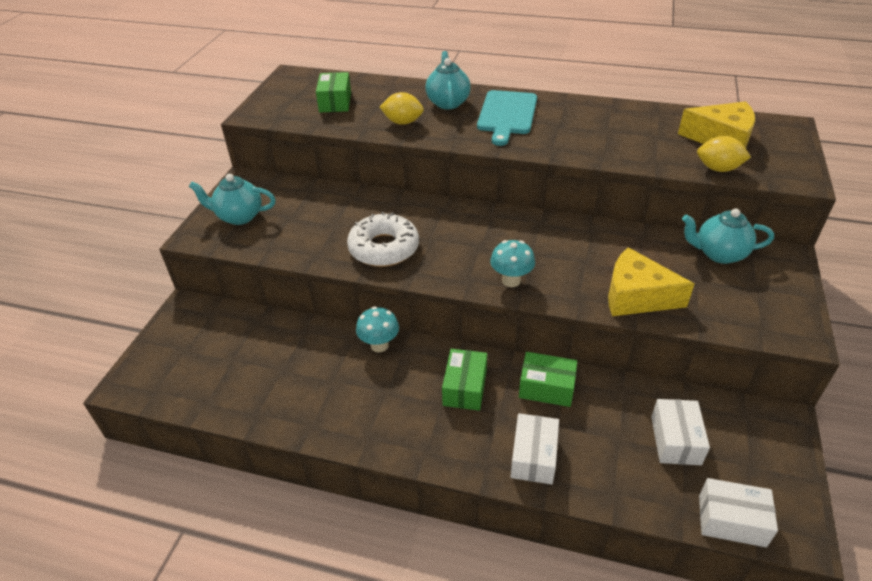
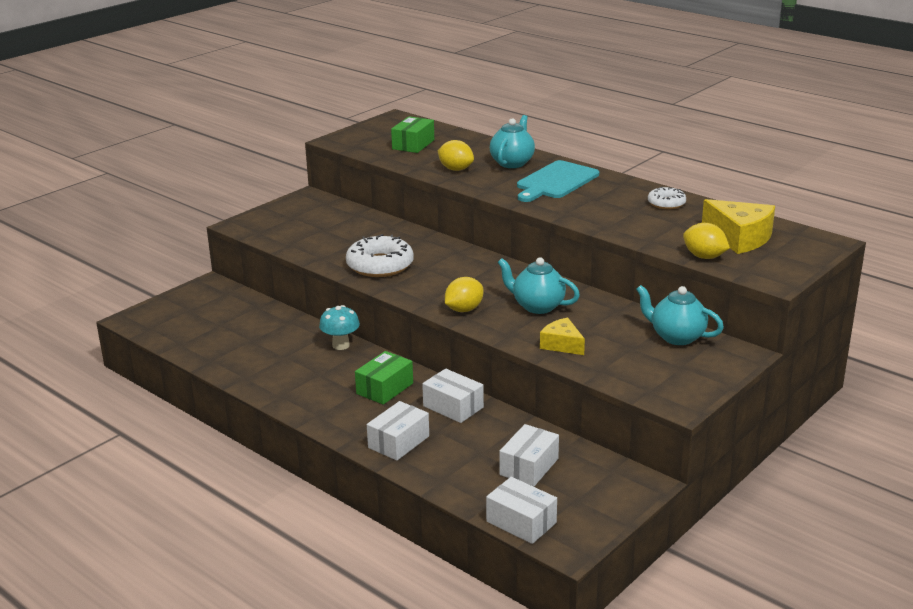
camera: 25 degrees right, 15 degrees down
turquoise teapot [189,174,276,225] -> turquoise teapot moved to [498,257,580,314]
turquoise mushroom [490,240,535,287] -> yellow lemon [445,277,483,312]
green box [519,352,577,407] -> white box [422,369,484,423]
yellow cheese [608,247,694,316] -> yellow cheese [540,317,585,355], size x0.60
none -> white donut [648,187,686,209]

